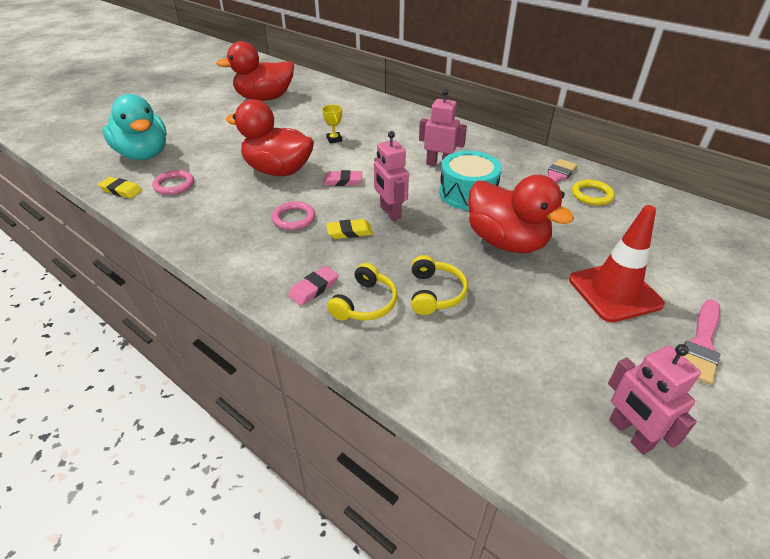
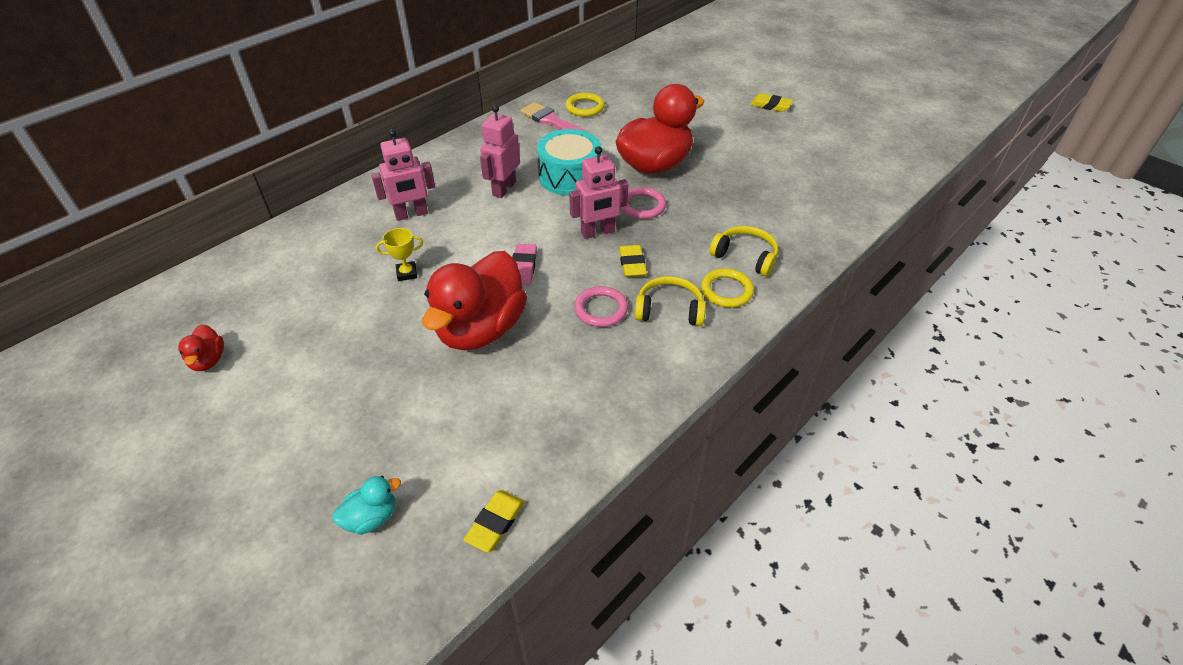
camera: 85 degrees left, 5 degrees up
turquoise duck [102,94,167,160] -> turquoise duck [332,476,401,535], size x0.43
pink ring [152,170,194,195] -> pink ring moved to [621,187,666,219]
red duck [216,41,294,101] -> red duck [178,324,224,371], size x0.43
pink eraser [288,266,339,306] -> yellow ring [701,268,754,308]
yellow headphones [411,255,468,315] -> yellow headphones moved to [635,276,706,326]
red traffic cone [569,205,665,322] -> none
pink robot [608,344,701,455] -> pink robot moved to [371,129,435,221]
pink brush [684,300,720,385] -> yellow eraser [750,93,793,112]

